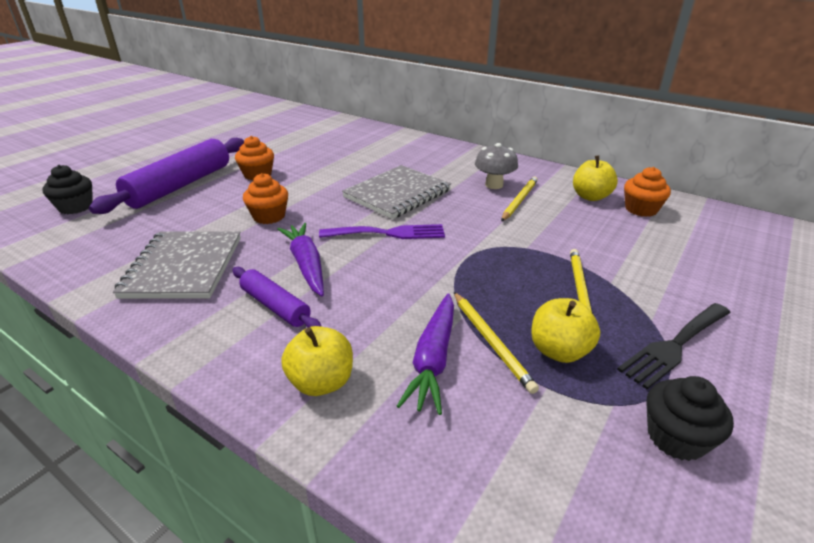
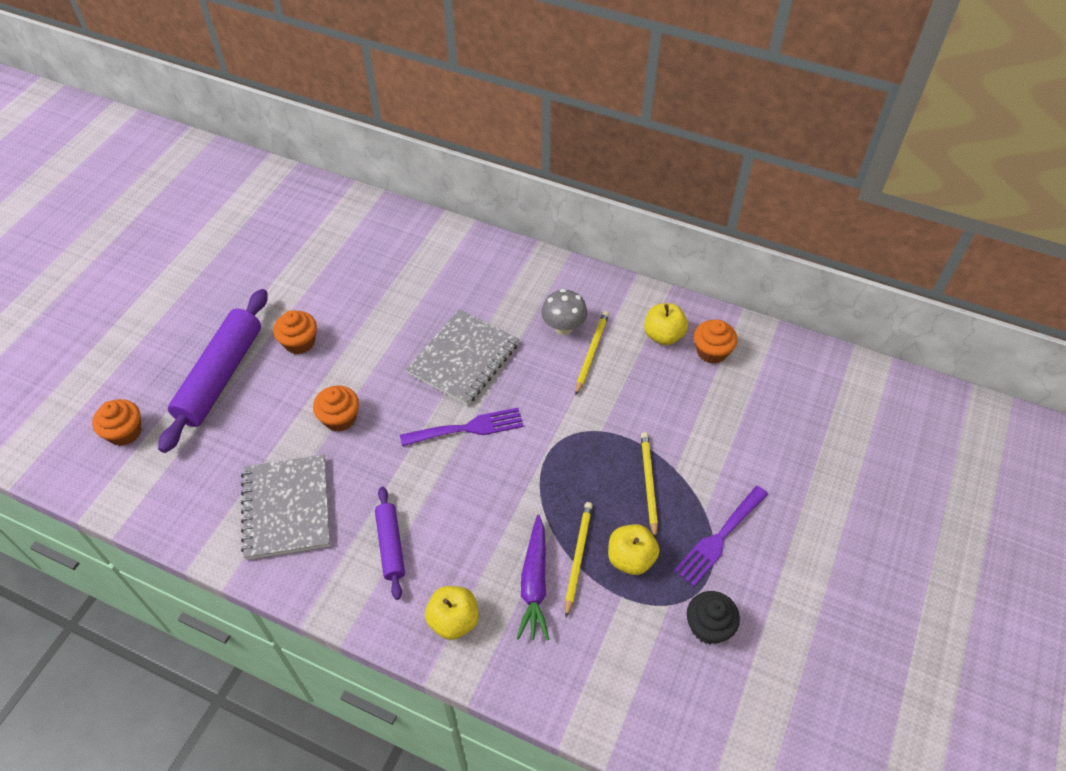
camera: 10 degrees left, 20 degrees up
black cupcake [42,165,93,214] -> orange cupcake [92,399,142,446]
purple rolling pin [232,267,322,328] -> purple rolling pin turned 45 degrees clockwise [375,486,405,600]
purple carrot [277,223,324,296] -> none
yellow pencil [454,292,539,394] -> yellow pencil turned 135 degrees counterclockwise [565,502,593,618]
black fork [617,303,731,389] -> purple fork [674,486,768,587]

